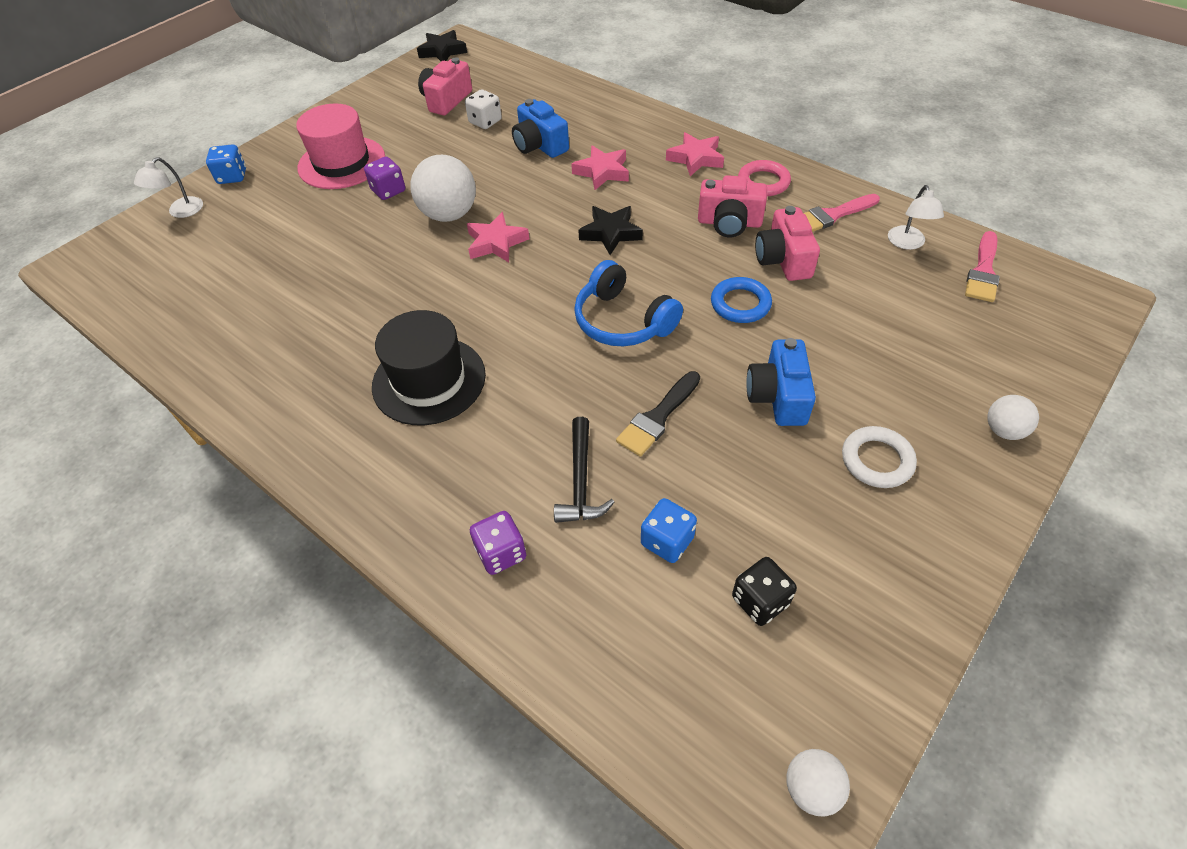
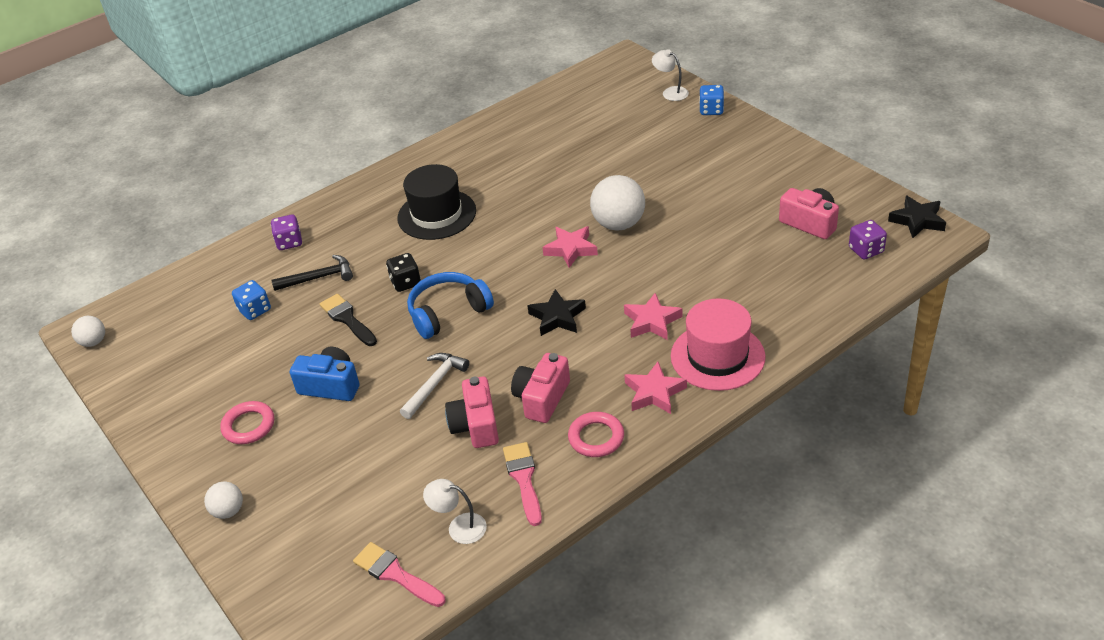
camera: 105 degrees right, 10 degrees down
pink hat [296,104,385,189] -> pink hat moved to [671,298,766,391]
purple dice [364,157,405,200] -> purple dice moved to [849,220,887,259]
white dice [465,89,502,129] -> none
blue camera [512,99,569,158] -> none
black hammer [554,417,615,523] -> black hammer turned 150 degrees clockwise [271,255,353,291]
blue ring [711,277,772,323] -> white hammer [400,353,469,419]
black dice [732,557,797,626] -> black dice moved to [386,253,421,292]
pink camera [755,206,820,281] -> pink camera turned 105 degrees counterclockwise [445,376,499,448]
white ring [842,426,917,488] -> pink ring [220,401,274,444]

